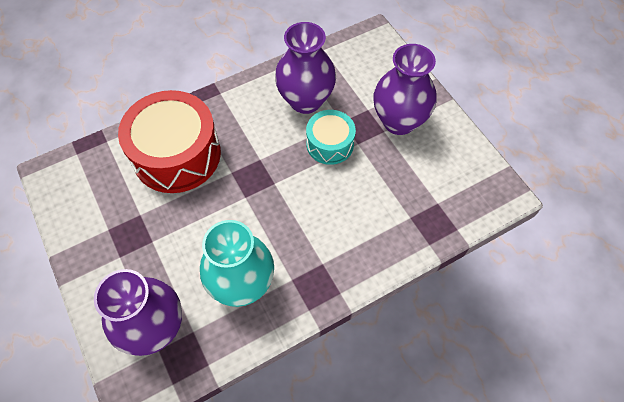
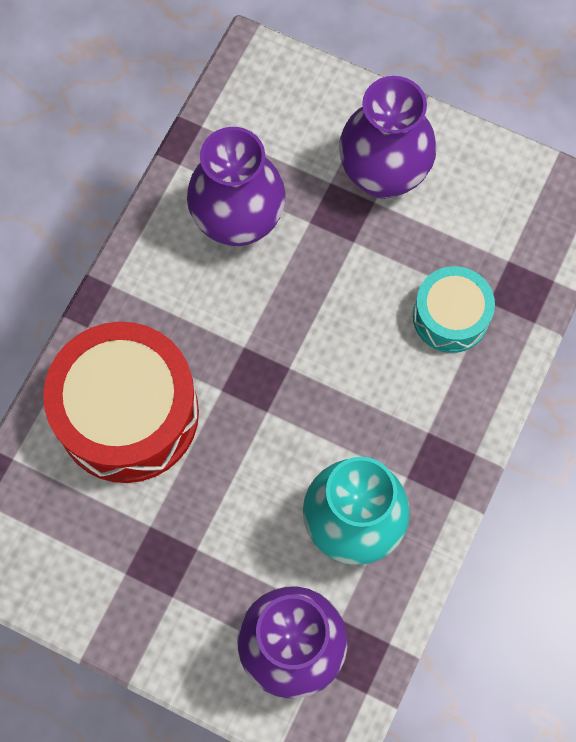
camera: 35 degrees left, 10 degrees up
turquoise drum [306,110,356,165] -> turquoise drum moved to [413,266,495,353]

